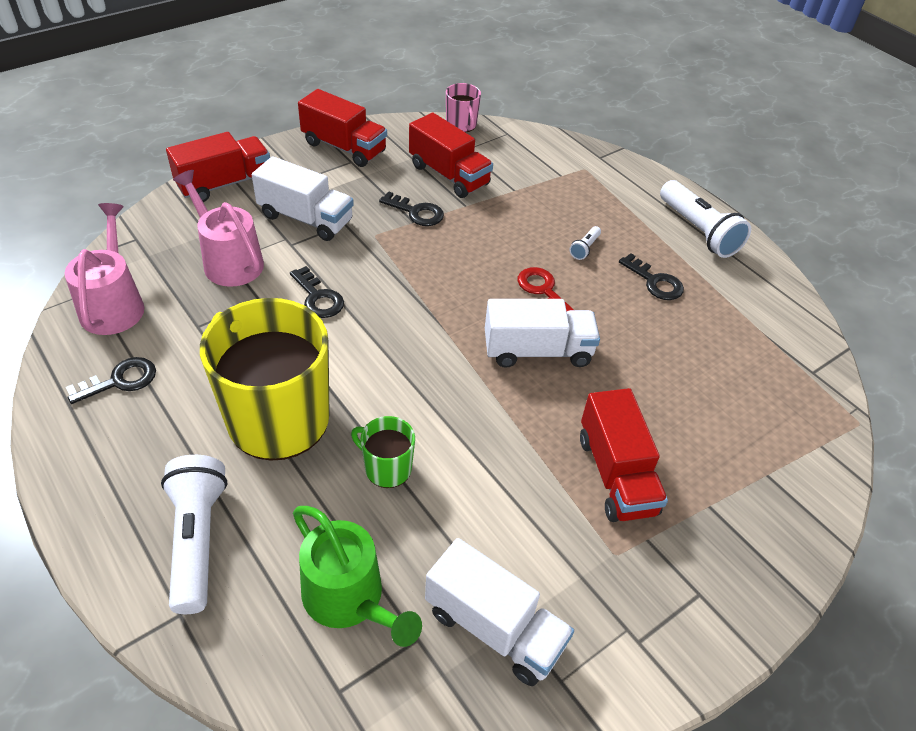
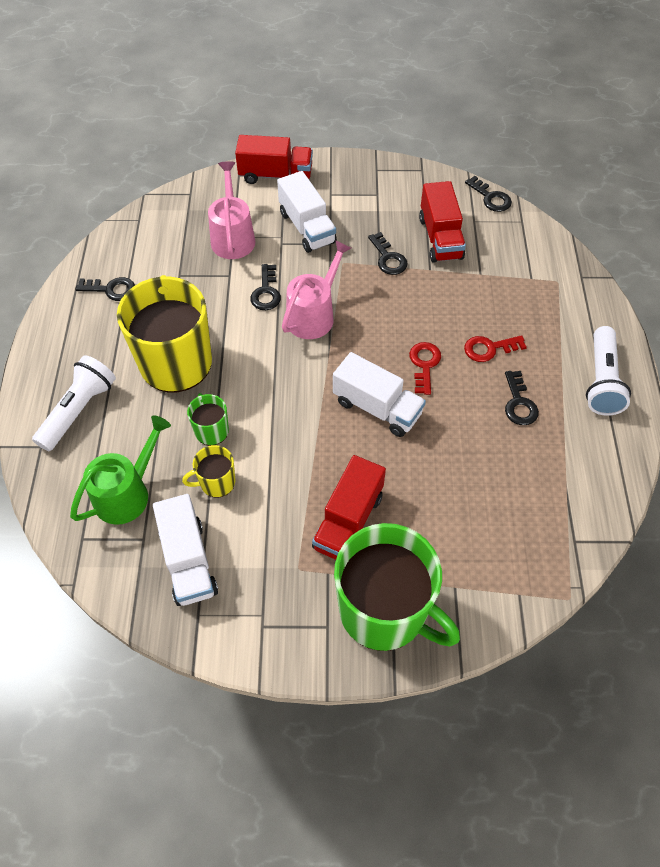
camera: 40 degrees right, 10 degrees up
pink watering can [65,203,144,335] -> pink watering can moved to [282,240,351,339]
green watering can [293,506,422,647] -> green watering can turned 135 degrees counterclockwise [70,415,171,525]
red truck [298,89,387,167] -> none
pink mug [446,83,481,132] -> black key [465,176,512,212]
white flashlight [569,226,601,260] -> red key [464,335,527,362]
none -> yellow mug [182,445,235,498]
none -> green mug [334,523,460,651]

